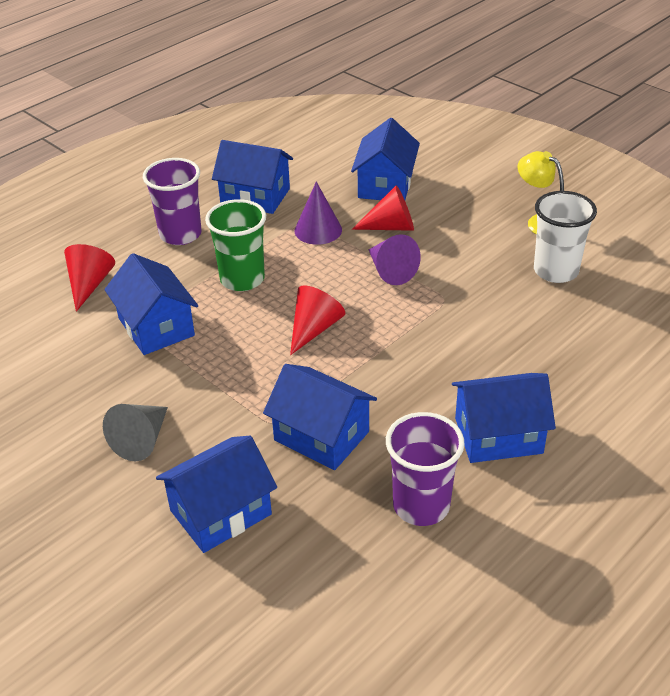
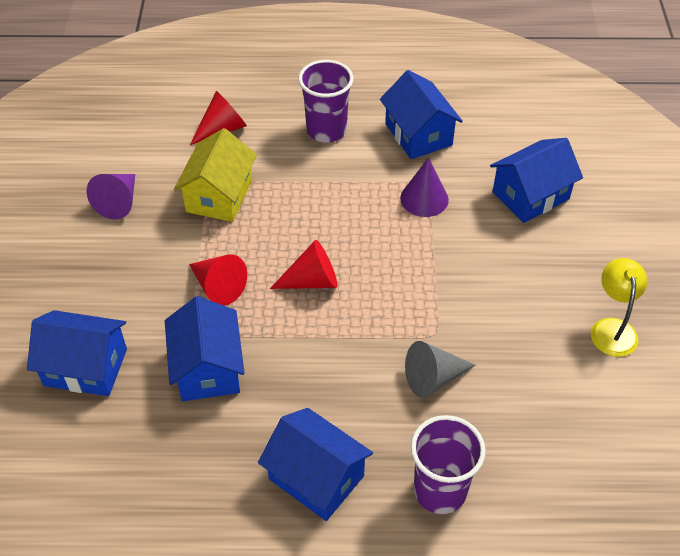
camera: 45 degrees right, 10 degrees up
grey cone [103,404,168,461] -> grey cone moved to [405,341,475,398]
blue house [104,253,198,355] -> yellow house [174,128,257,222]
green cup [205,199,266,291] -> none
red cone [352,185,414,231] -> red cone moved to [189,254,247,306]
purple cone [369,234,421,285] -> purple cone moved to [87,174,135,219]
purple cup [386,412,465,526] -> purple cup moved to [411,415,486,514]
white cup [534,191,597,283] -> none

